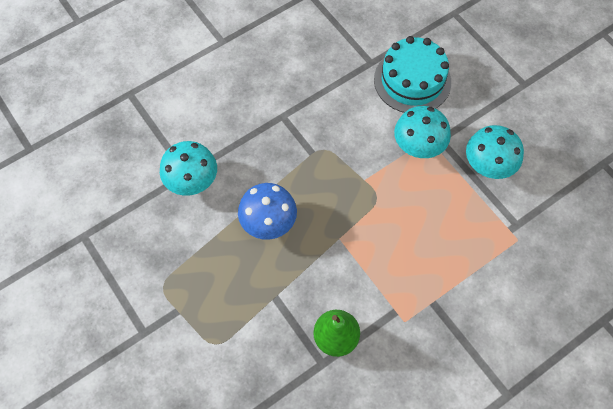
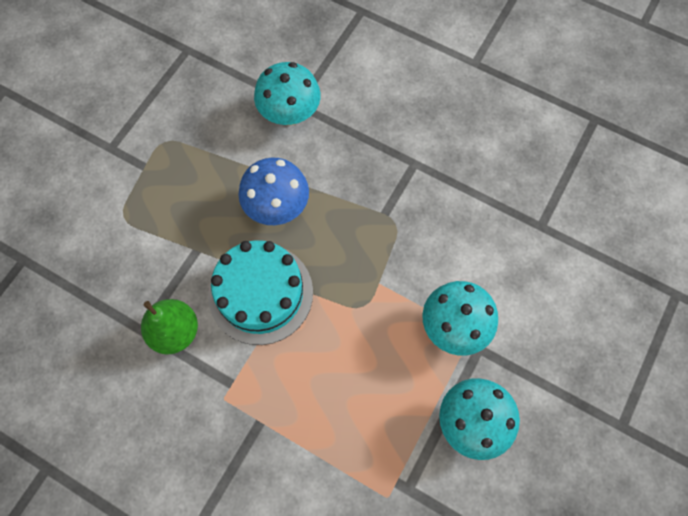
camera: 65 degrees right, 5 degrees up
turquoise cake [374,36,451,113] -> turquoise cake moved to [208,240,313,345]

